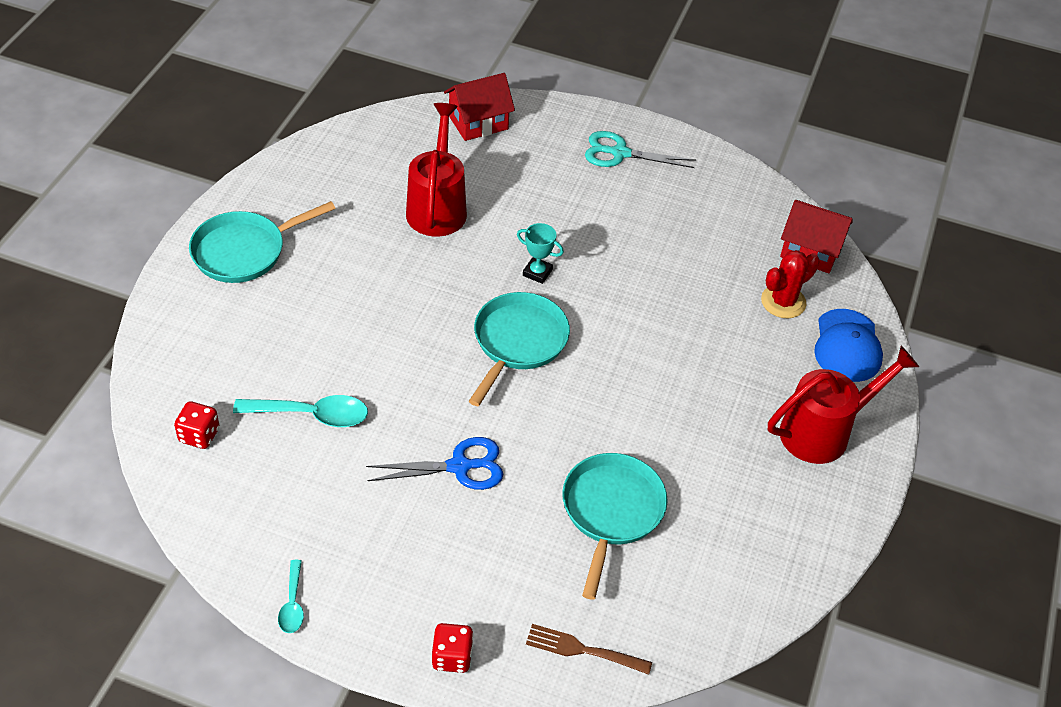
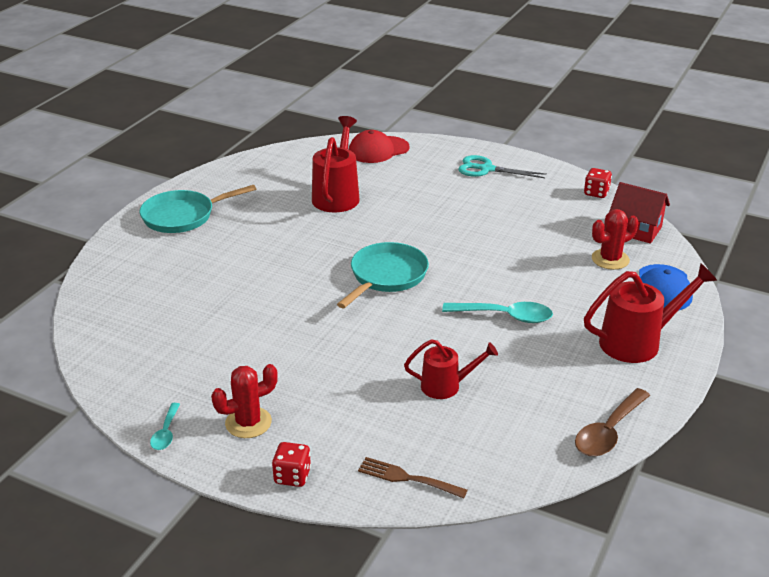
camera: 10 degrees right, 15 degrees down
red dice [174,401,219,449] -> red dice moved to [584,168,612,198]
turquoise spoon [233,395,368,427] -> turquoise spoon moved to [442,302,553,323]
blue scissors [366,437,503,490] -> none
red house [444,73,515,141] -> red cap [349,130,410,163]
turquoise trophy [517,223,564,284] -> none
turquoise pan [562,453,668,600] -> red watering can [404,339,498,399]
none -> red cactus [211,364,278,438]
none -> brown spoon [575,388,650,456]

